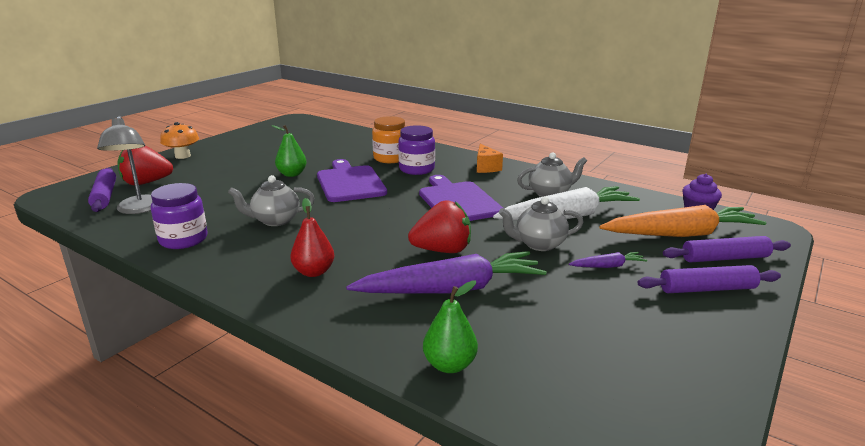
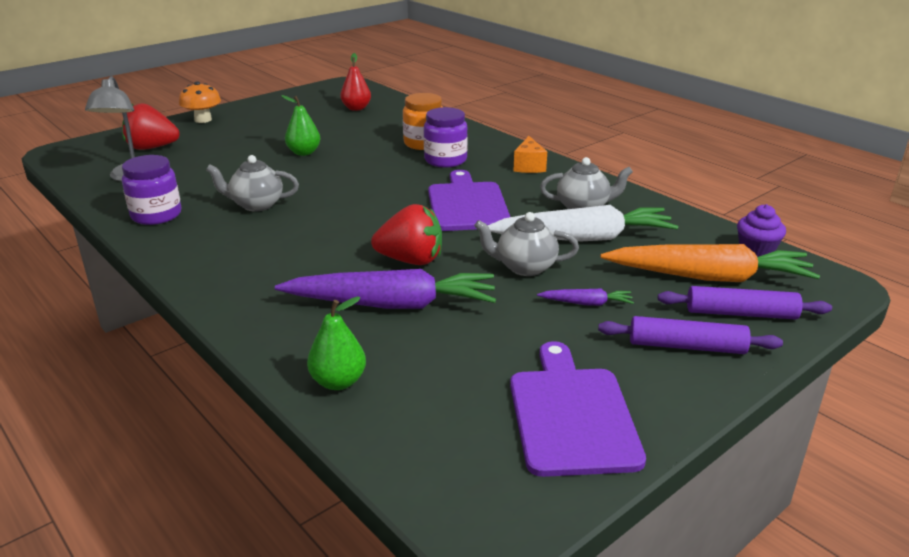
camera: 15 degrees right, 5 degrees up
purple rolling pin [88,168,116,212] -> none
red pear [290,198,334,277] -> red pear moved to [340,53,371,111]
purple cutting board [317,159,387,202] -> purple cutting board moved to [510,341,646,477]

